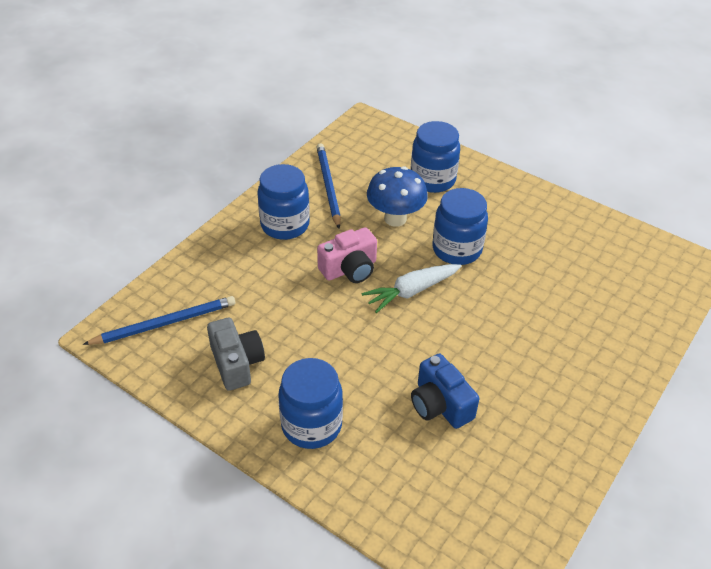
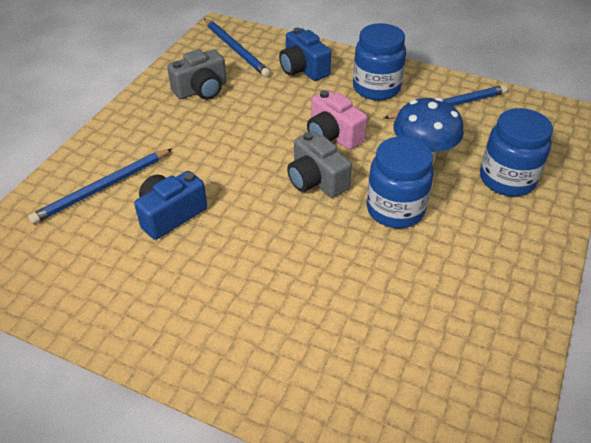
camera: 80 degrees right, 0 degrees up
blue jar [278,358,343,449] -> none
white carrot [362,264,461,313] -> grey camera [287,131,352,198]
none -> blue pencil [28,149,172,224]
none -> blue camera [279,28,331,81]

